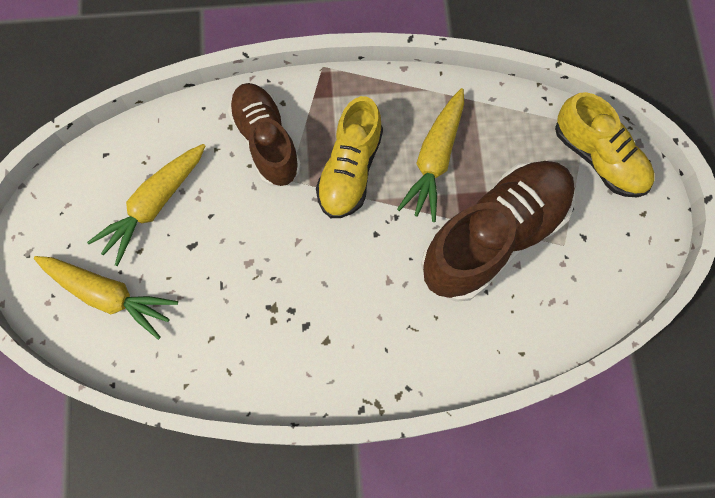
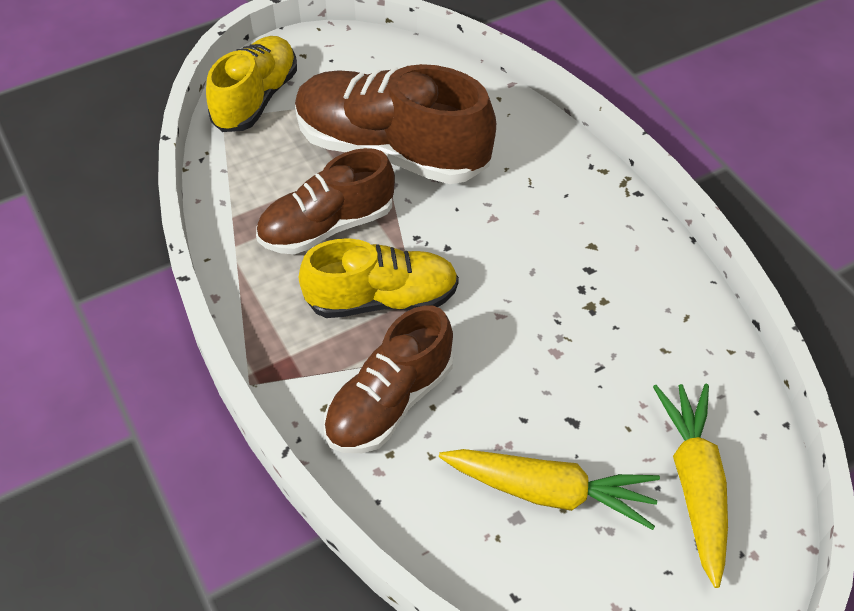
camera: 115 degrees left, 20 degrees down
yellow carrot [397,88,464,222] -> brown shoe [256,148,395,254]

